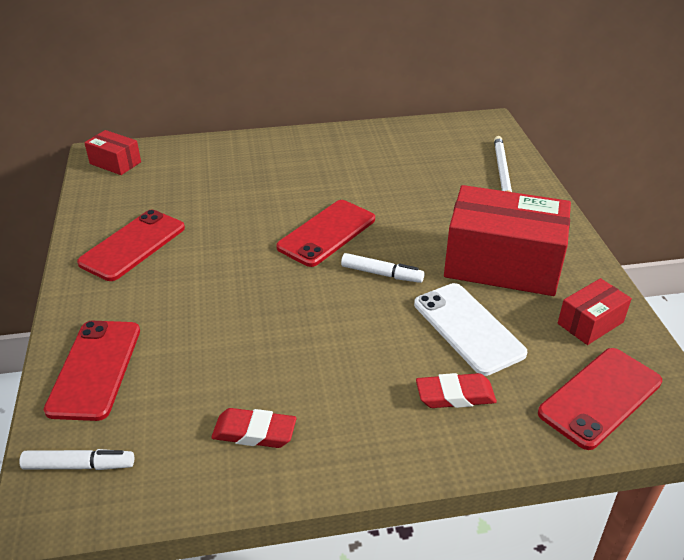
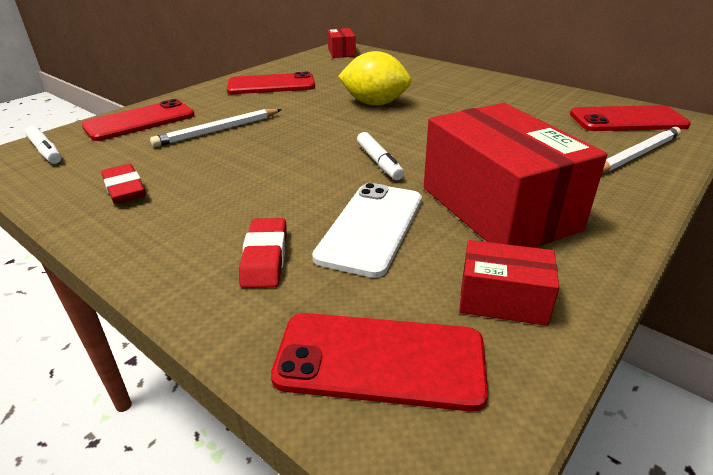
camera: 50 degrees right, 5 degrees down
red phone [276,200,375,267] -> red phone moved to [570,105,691,131]
red eraser [416,373,497,408] -> red eraser turned 45 degrees clockwise [239,218,287,288]
none -> white pencil [150,109,282,147]
none -> yellow lemon [338,51,411,106]

